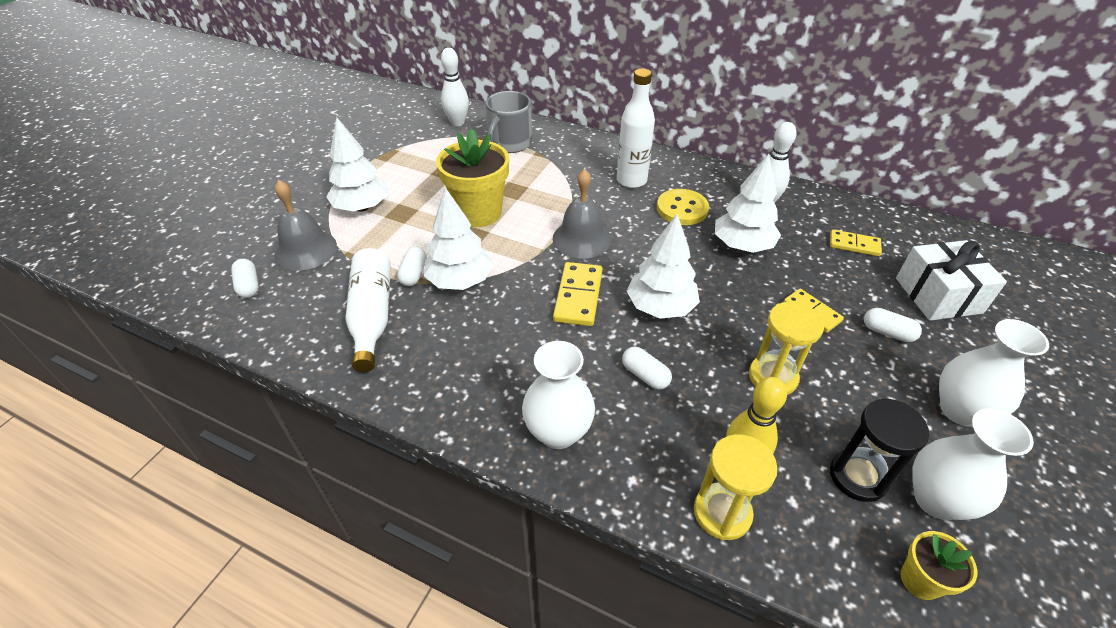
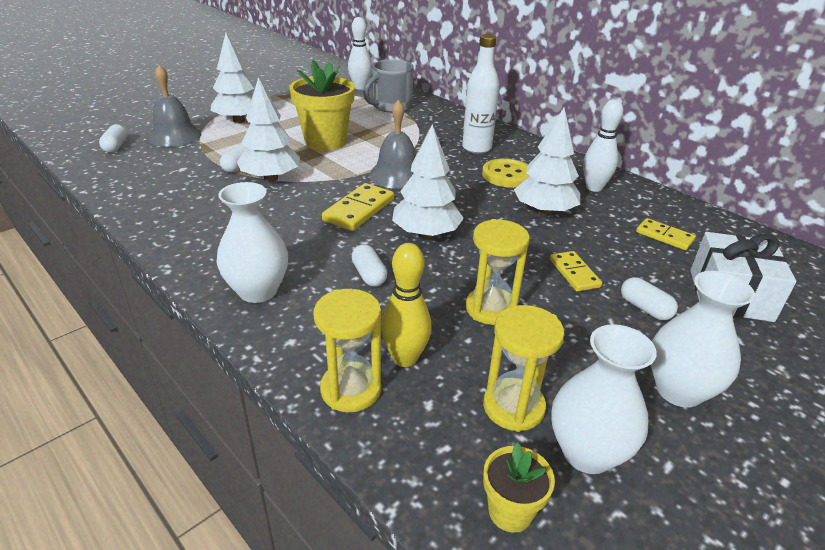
camera: 20 degrees right, 10 degrees down
white bottle [345,248,391,372] -> none
black hourglass [830,399,929,502] -> yellow hourglass [483,305,564,432]

